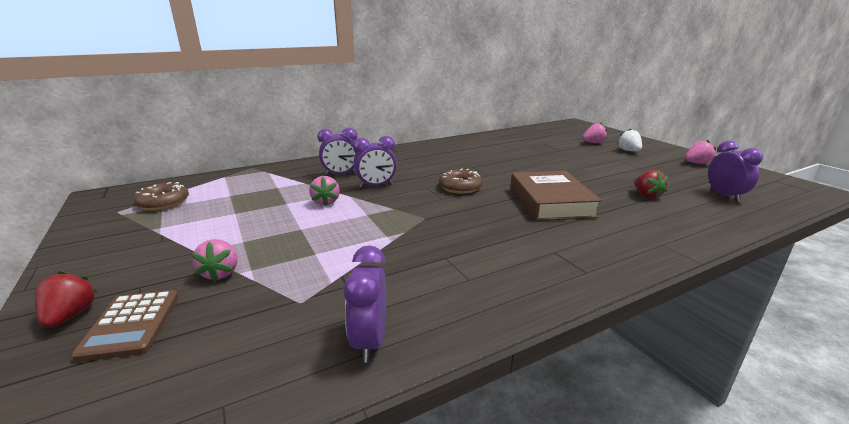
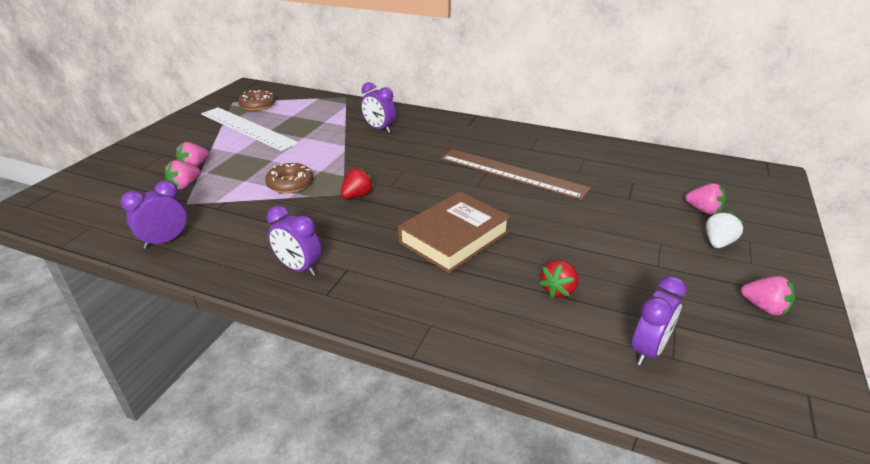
camera: 50 degrees right, 10 degrees up
red strawberry [35,271,97,328] -> red strawberry moved to [341,167,374,199]
brown calculator [71,290,179,362] -> none
pink strawberry [309,176,340,206] -> pink strawberry moved to [165,160,201,190]
purple clock [353,136,397,188] -> purple clock moved to [267,205,322,276]
brown donut [439,168,483,194] -> brown donut moved to [265,163,313,193]
none -> white ruler [201,107,299,151]
none -> brown ruler [441,149,591,200]

